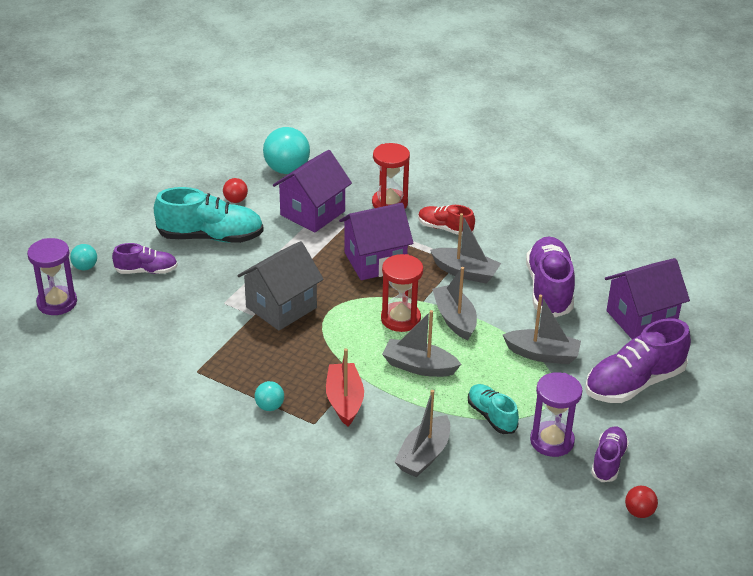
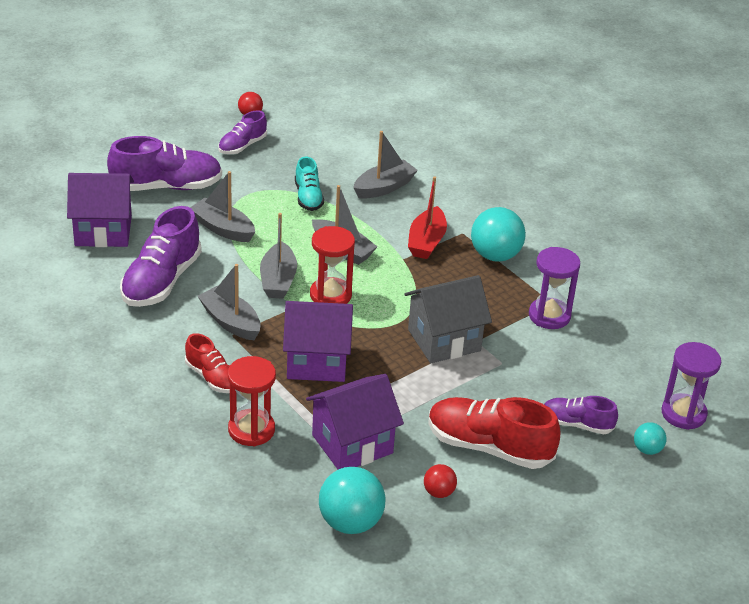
camera: 160 degrees left, 0 degrees up
turquoise shoe [154,187,264,243] -> red shoe [428,397,561,469]
turquoise ball [255,381,284,411] -> turquoise ball [471,207,526,262], size x1.94
purple hourglass [530,372,583,457] -> purple hourglass moved to [529,247,580,329]

